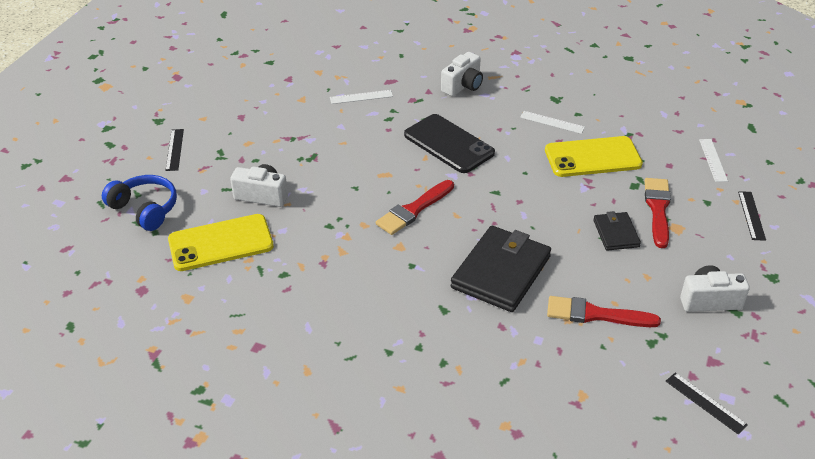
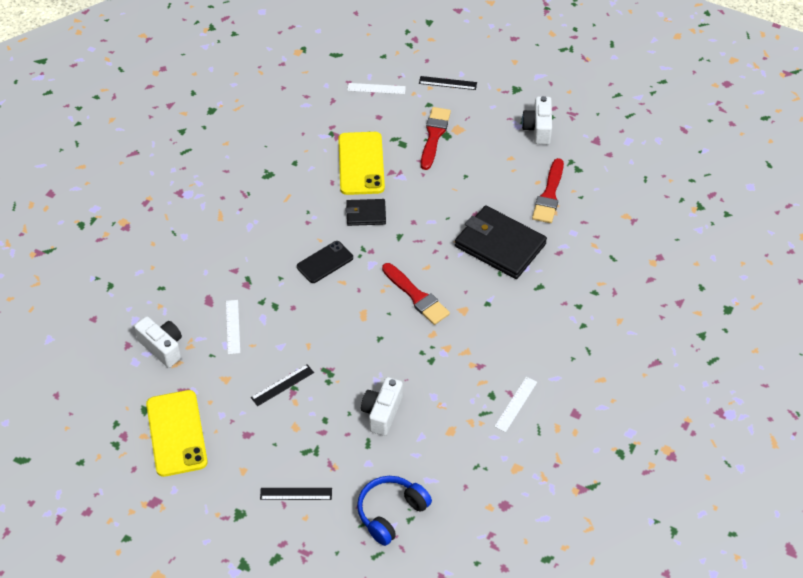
camera: 85 degrees left, 10 degrees up
yellow phone [168,214,274,271] -> yellow phone moved to [146,390,208,477]
black phone [404,114,495,173] -> black phone [297,241,353,283], size x0.63
white camera [441,52,483,96] -> white camera moved to [134,316,182,368]
white ruler [520,111,585,134] -> white ruler moved to [494,377,537,432]
black wallet [593,211,641,251] -> black wallet moved to [346,199,386,226]
red brush [645,178,671,248] -> red brush turned 90 degrees clockwise [421,107,451,170]
black ruler [666,373,748,434] -> black ruler moved to [251,364,314,406]

